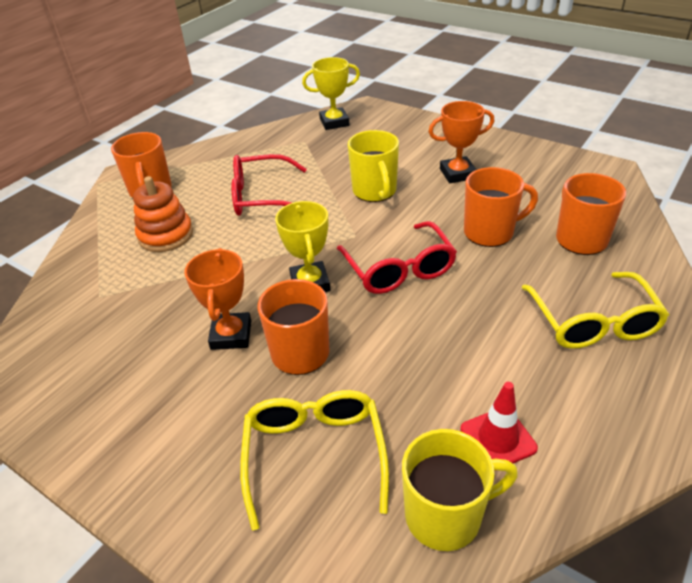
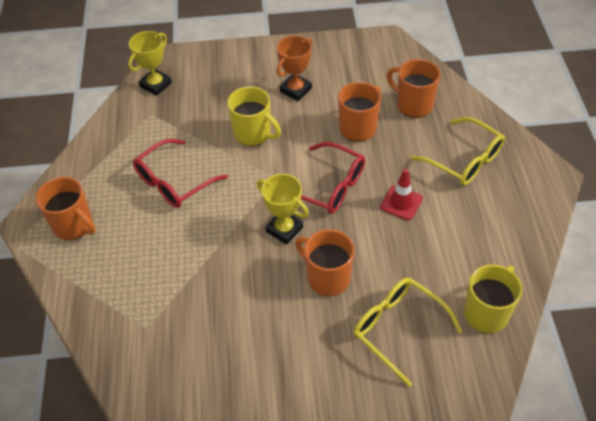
camera: 40 degrees left, 10 degrees up
orange stacking toy [133,176,193,252] -> none
orange trophy [184,248,251,350] -> none
red traffic cone [460,382,538,471] -> red traffic cone moved to [380,169,423,221]

